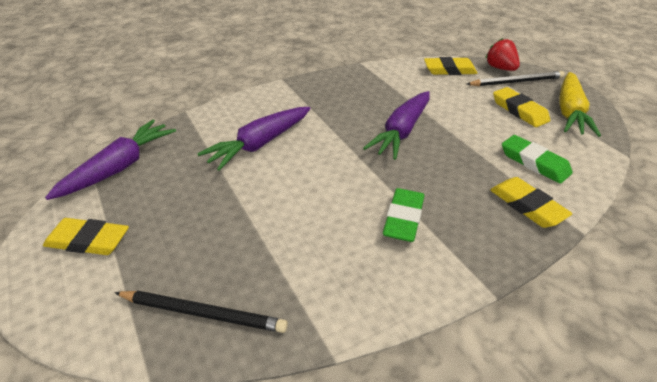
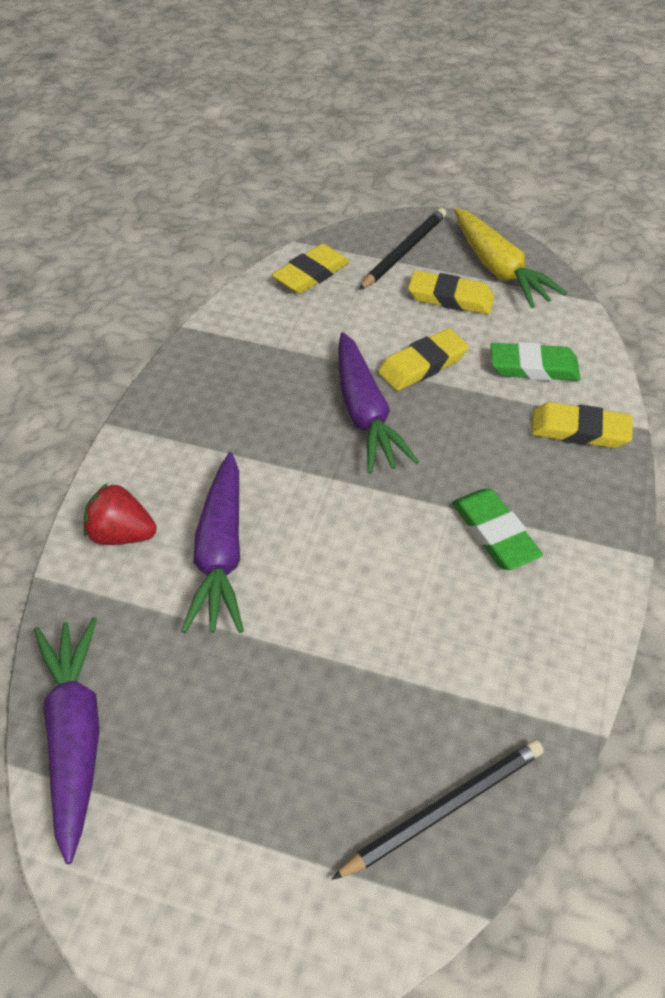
camera: 45 degrees left, 10 degrees up
yellow eraser [43,218,129,255] -> yellow eraser moved to [378,328,469,391]
red strawberry [486,38,520,71] -> red strawberry moved to [83,483,157,545]

